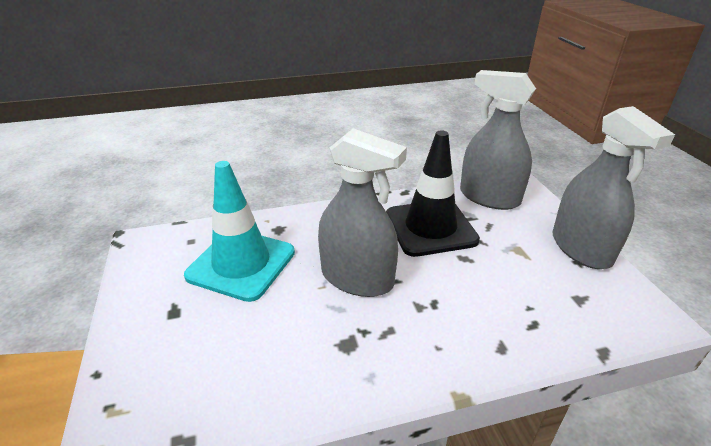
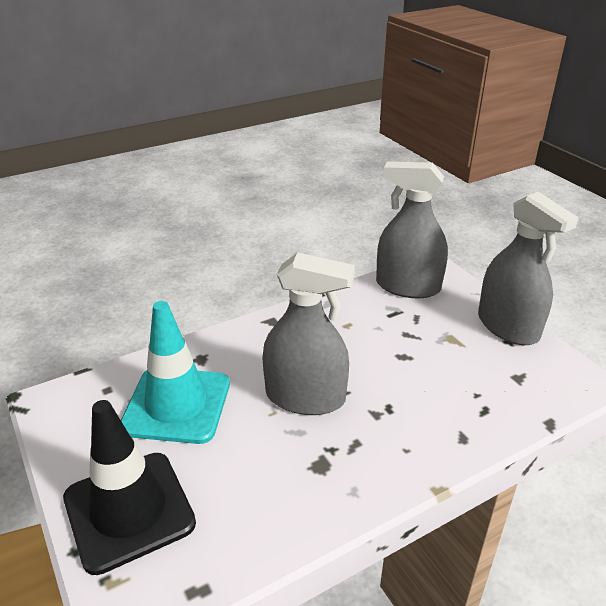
camera: 15 degrees left, 0 degrees up
black traffic cone [386,130,480,257] -> black traffic cone moved to [63,400,196,575]

